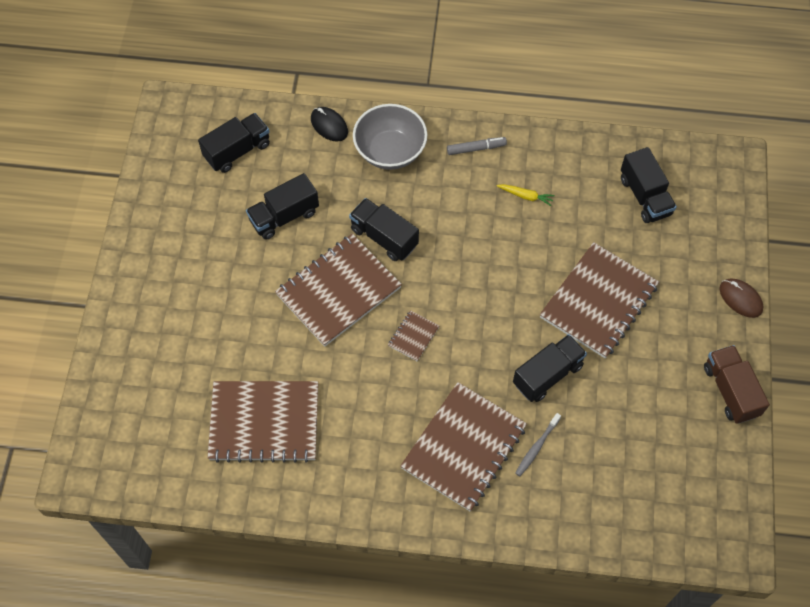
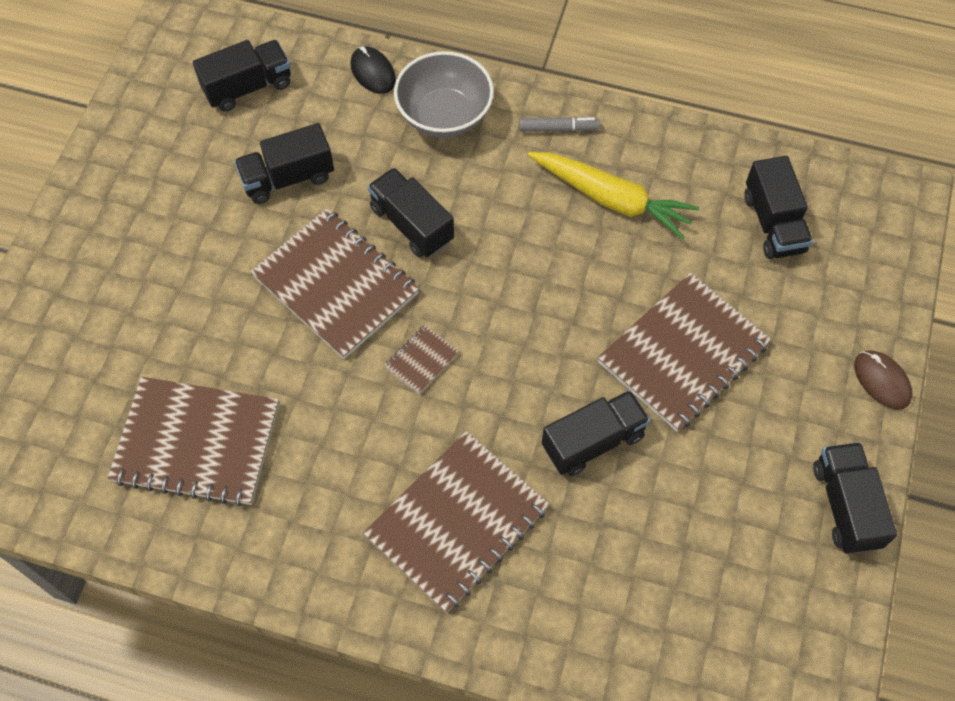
camera: 10 degrees right, 0 degrees up
brown notebook [275,234,402,347] -> brown notebook turned 75 degrees clockwise [250,208,420,359]
yellow carrot [497,184,555,206] -> yellow carrot [528,152,699,240], size x2.26
grey toothbrush [515,413,561,476] -> none
brown truck [704,345,770,424] -> black truck [813,442,897,554]

